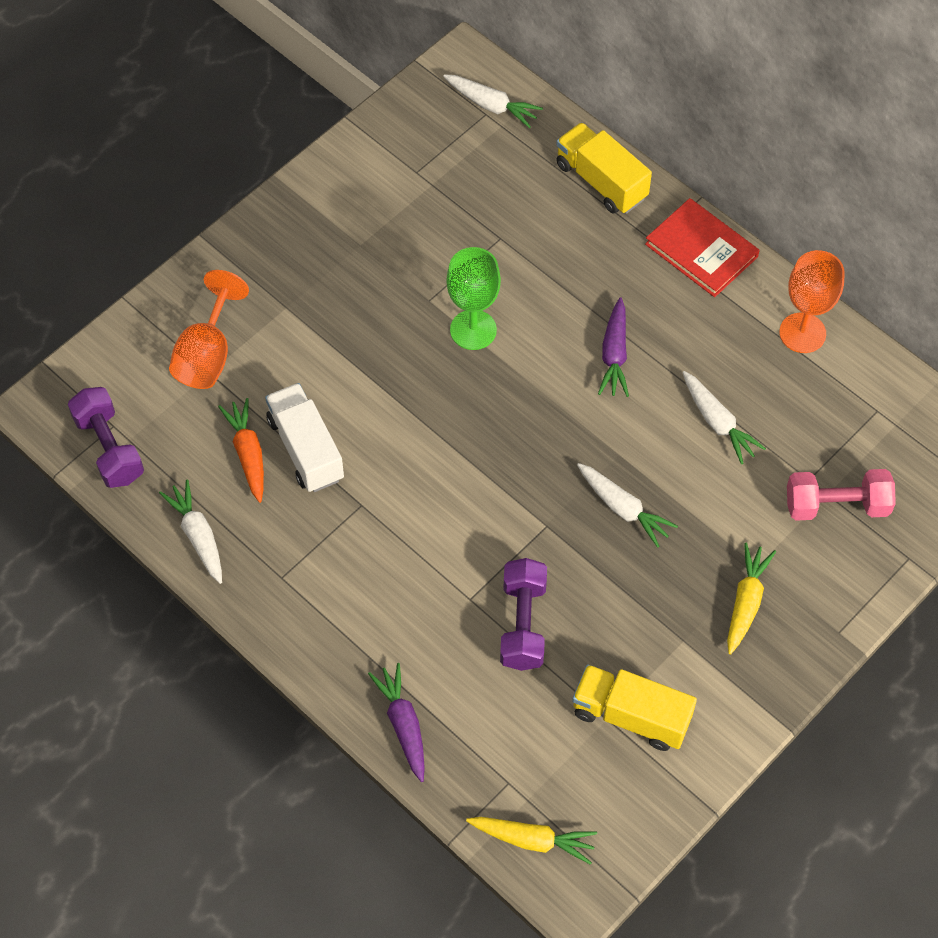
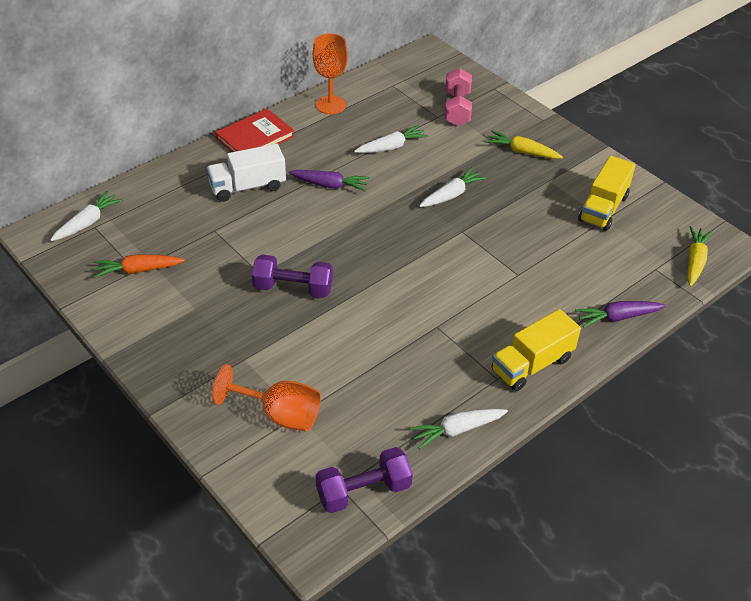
camera: 85 degrees left, 15 degrees down
orange carrot [218,398,264,503] -> orange carrot moved to [94,254,185,278]
white truck [265,383,344,492] -> white truck moved to [206,144,286,202]
green goblet [446,247,501,350] -> none
purple dumbbell [500,558,547,671] -> purple dumbbell moved to [252,255,333,298]
yellow truck [556,122,652,214] -> yellow truck moved to [492,309,581,391]

